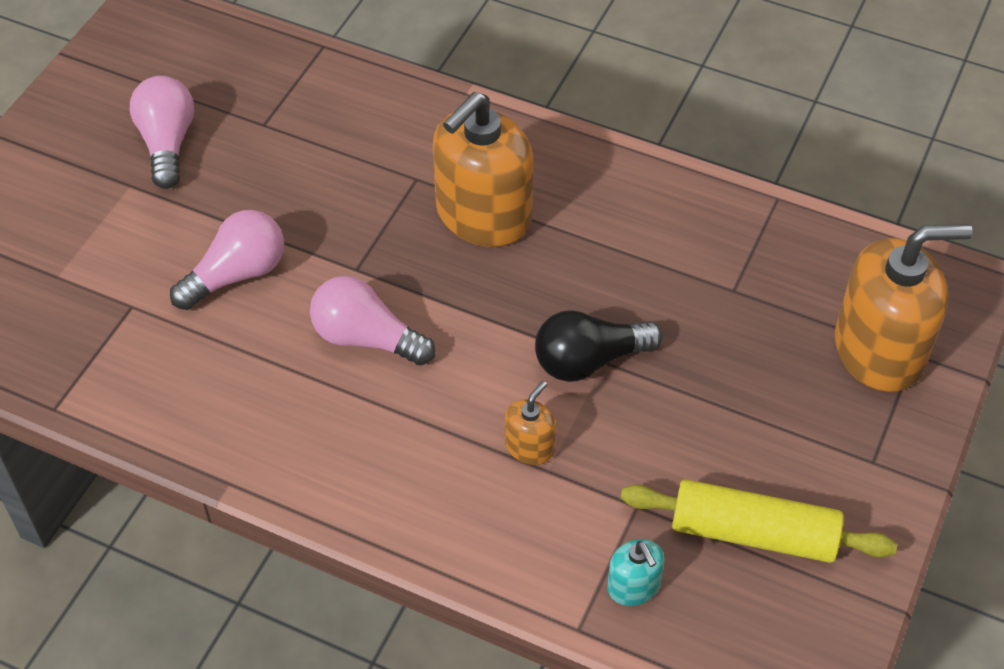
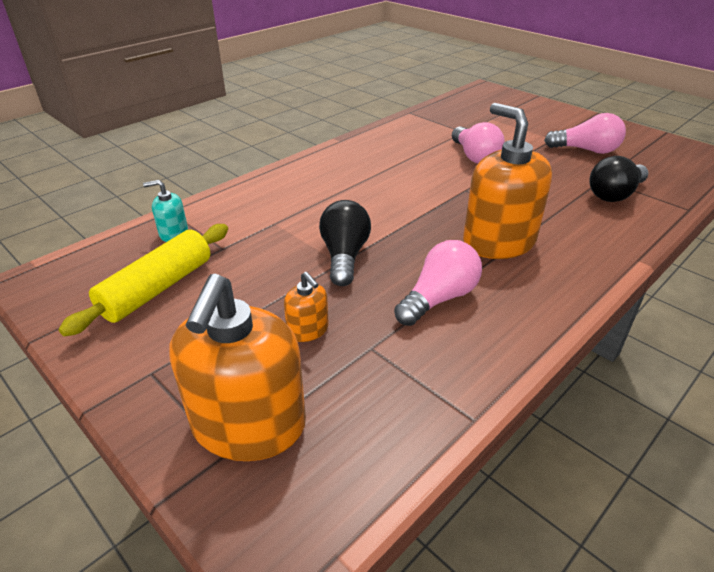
camera: 110 degrees right, 15 degrees down
pink light bulb [310,276,435,365] -> pink light bulb moved to [394,240,482,326]
orange soap dispenser [505,381,556,465] -> orange soap dispenser moved to [284,272,328,342]
none -> black light bulb [589,156,648,202]

